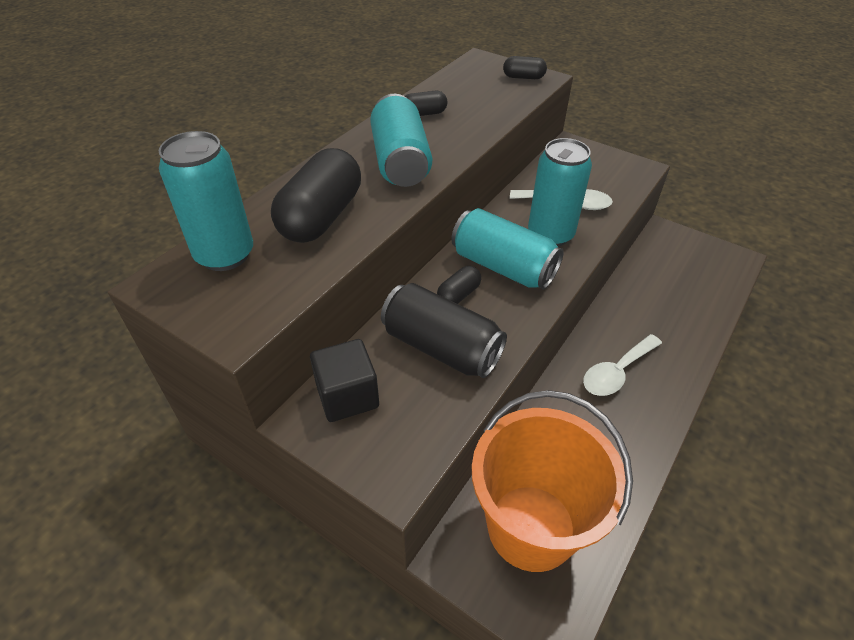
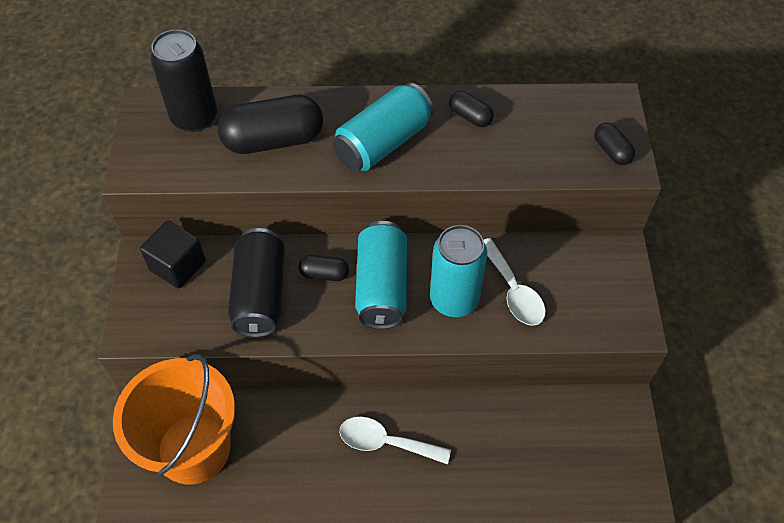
camera: 55 degrees right, 10 degrees up
turquoise can [159,131,253,271] -> black can [150,30,217,132]

